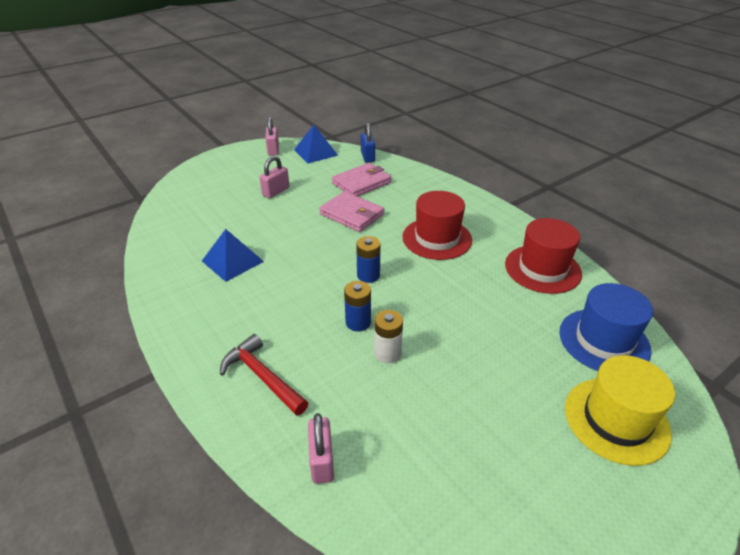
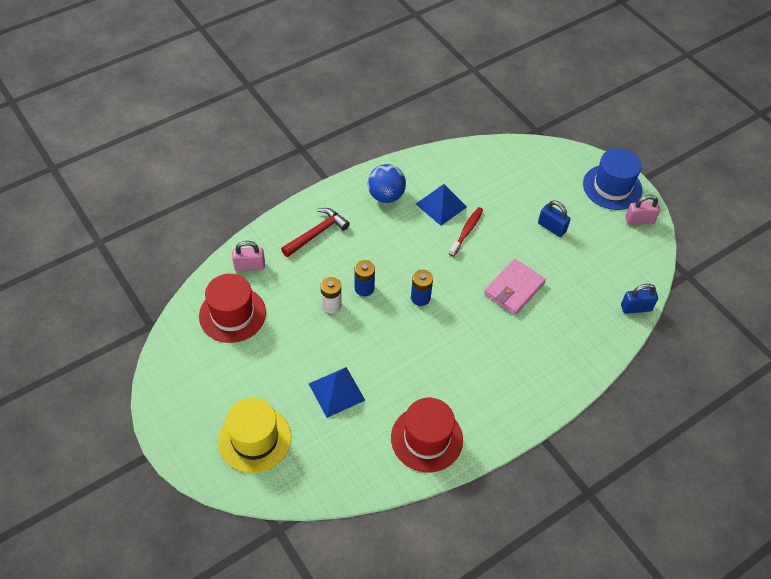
camera: 90 degrees right, 15 degrees up
pink padlock [260,156,290,198] -> blue padlock [538,201,571,237]
blue pyramid [294,125,338,163] -> blue pyramid moved to [309,367,365,418]
pink wallet [332,163,391,197] -> none
red hat [402,191,472,260] -> red hat moved to [199,274,266,343]
blue hat [559,283,653,371] -> blue hat moved to [583,148,643,210]
none -> blue ball [368,164,406,203]
none -> red toothbrush [449,207,483,257]

